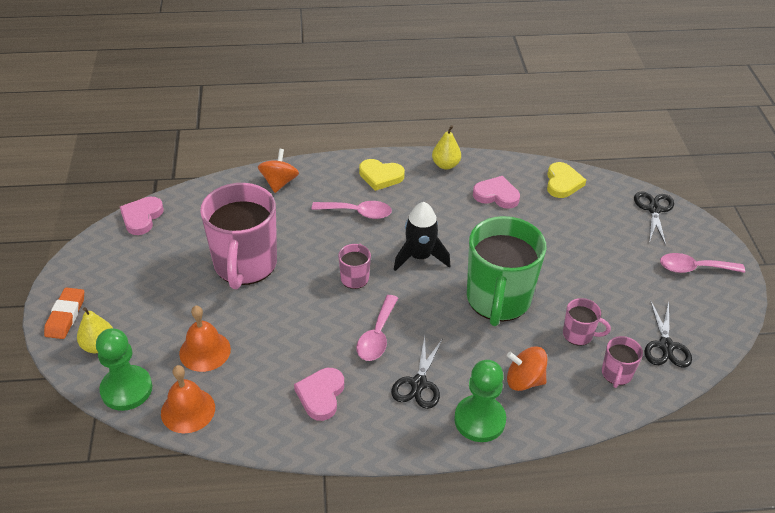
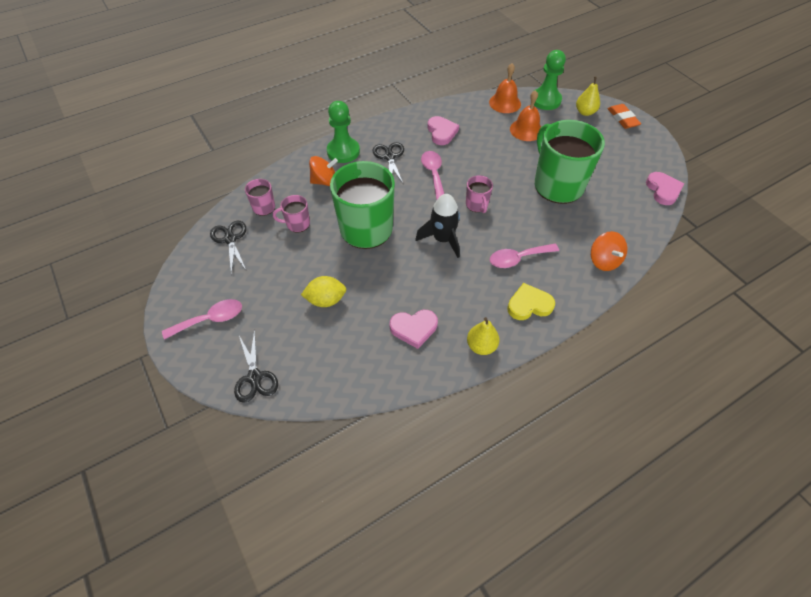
camera: 155 degrees right, 10 degrees up
pink mug [200,183,277,289] -> green mug [535,120,605,204]
yellow heart [547,162,586,198] -> none
none -> yellow lemon [301,276,346,307]

